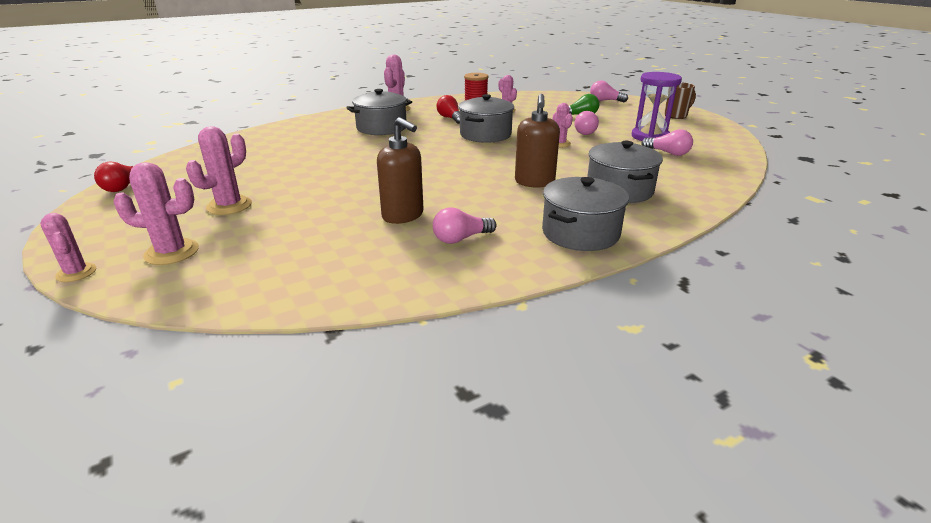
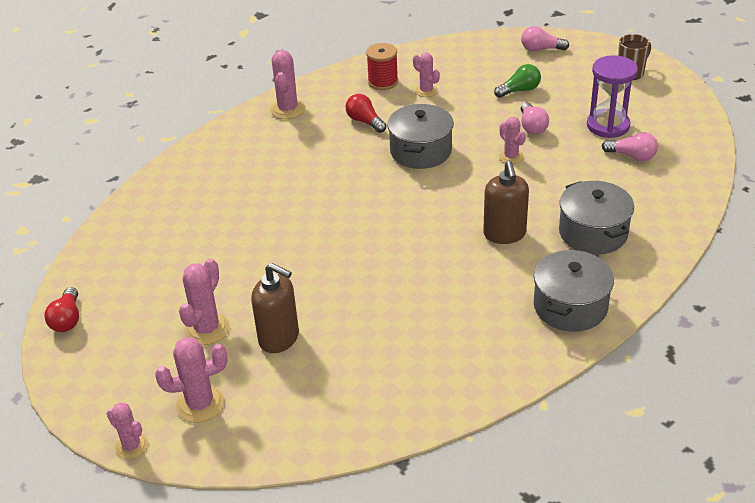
camera: 10 degrees left, 10 degrees up
grey pot [346,89,412,135] -> none
brown soap dispenser [377,117,424,224] -> brown soap dispenser moved to [251,263,299,353]
pink light bulb [433,207,497,244] -> none

